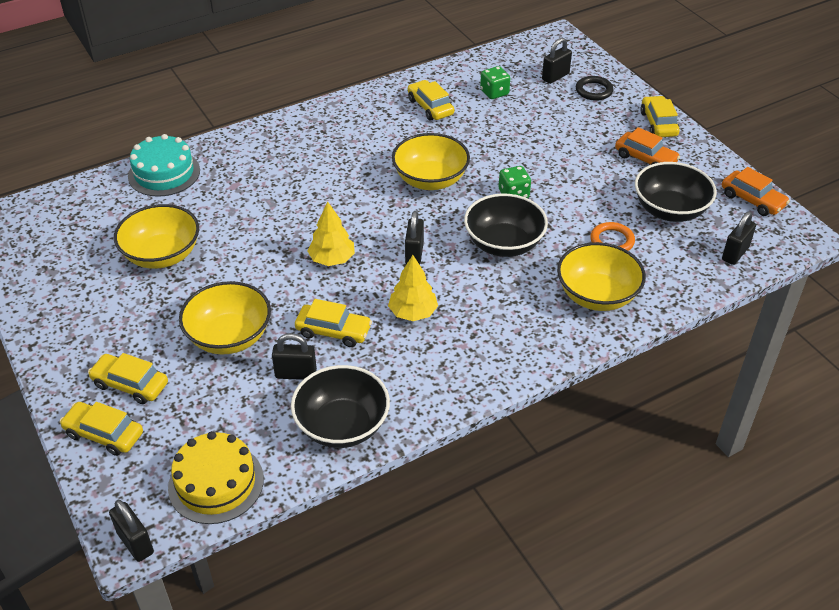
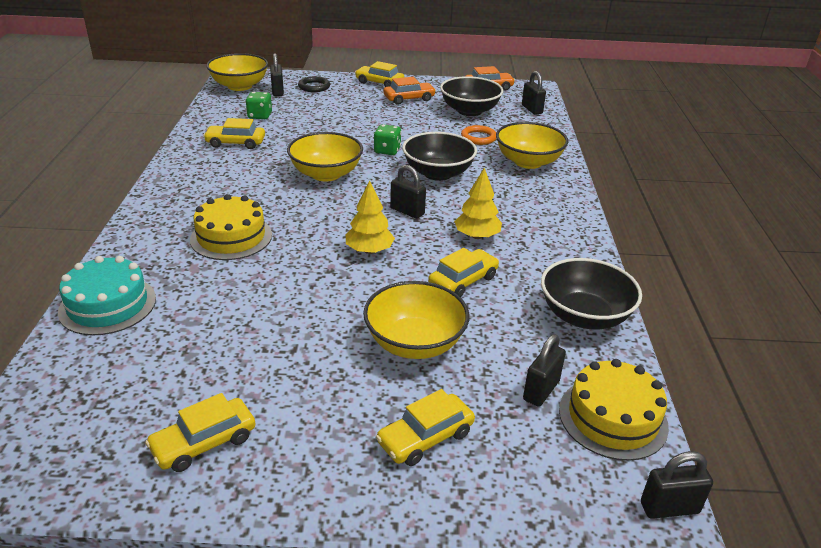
camera: 60 degrees left, 10 degrees down
yellow car [60,402,143,456] -> yellow car moved to [145,393,256,472]
yellow bowl [114,204,199,269] -> yellow bowl moved to [206,53,268,91]
black padlock [272,333,317,380] -> black padlock moved to [523,334,566,407]
none -> yellow cake [190,194,272,260]

